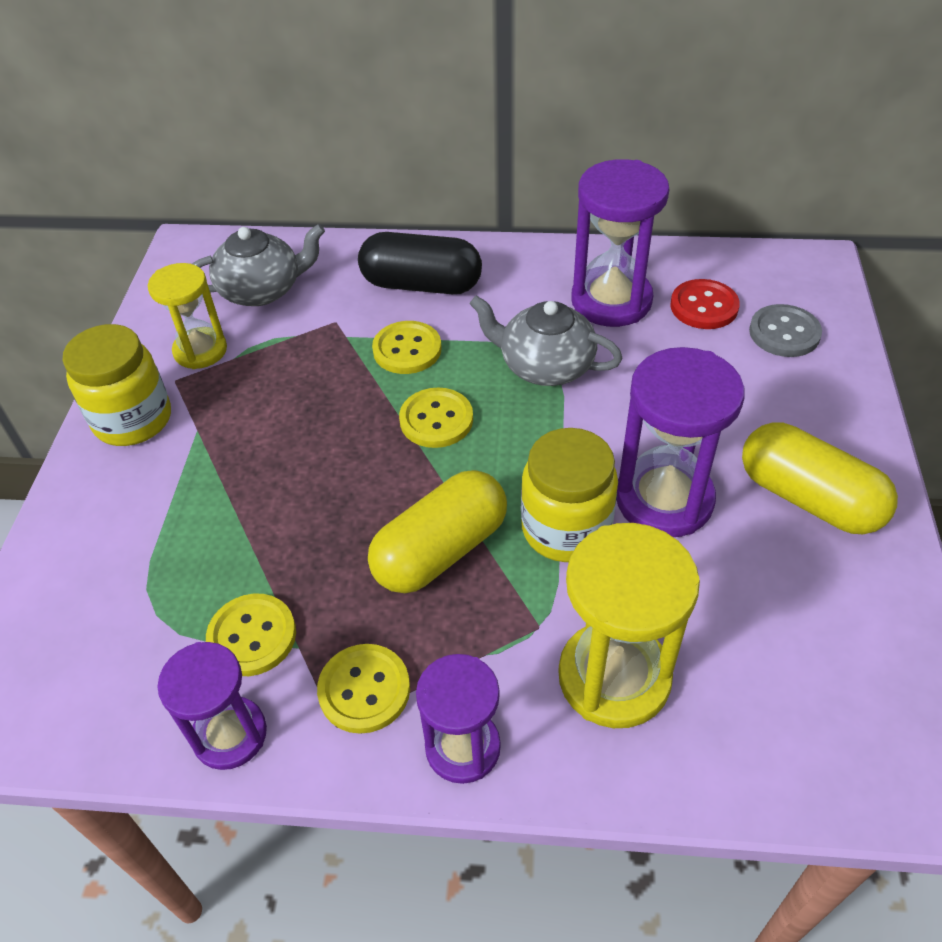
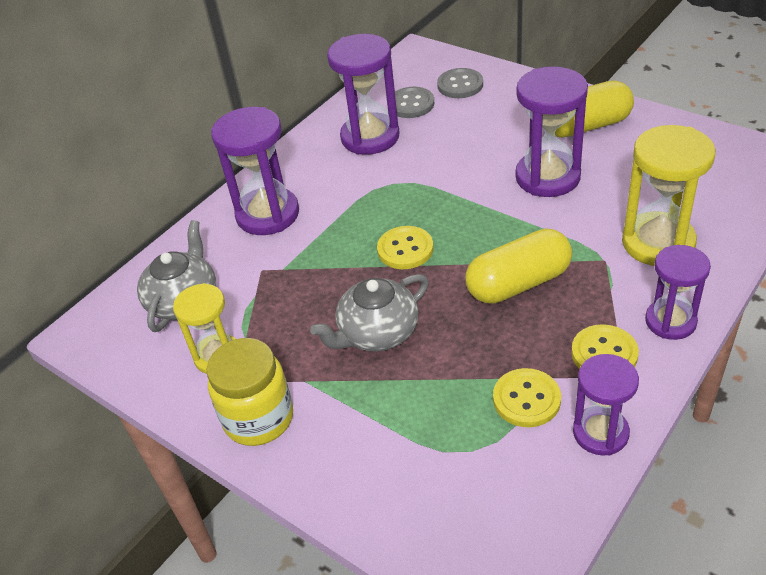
camera: 55 degrees left, 5 degrees down
black capsule [358,232,482,294] -> purple hourglass [211,107,299,235]
yellow capsule [368,470,507,593] -> yellow capsule turned 75 degrees clockwise [465,229,572,304]
yellow button [372,321,442,374] -> none
grey teapot [470,296,623,386] -> grey teapot moved to [310,274,429,352]
yellow jar [521,428,618,562] -> none
red button [670,279,740,329] -> grey button [395,87,434,118]

